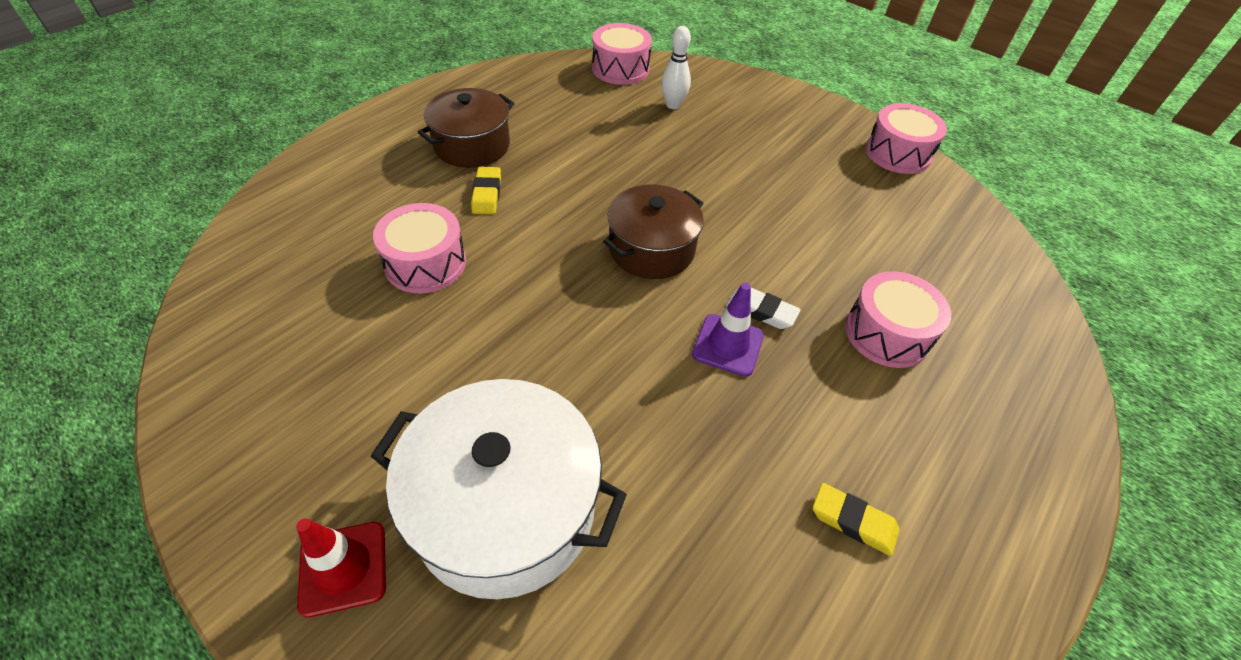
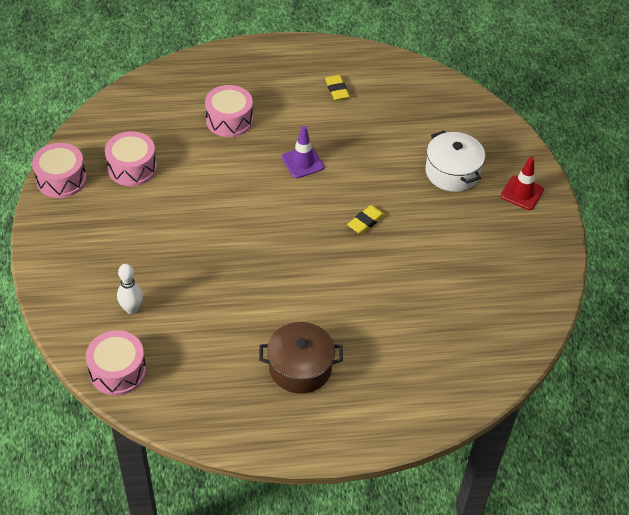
camera: 135 degrees left, 0 degrees up
white pot [371,379,627,599] -> white pot [426,130,486,192], size x0.66
pink drum [373,203,466,293] -> pink drum moved to [105,131,157,186]
yellow eraser [471,167,501,214] -> yellow eraser moved to [347,205,385,234]
brown pot [603,185,704,279] -> none
white eraser [727,288,801,329] -> none

